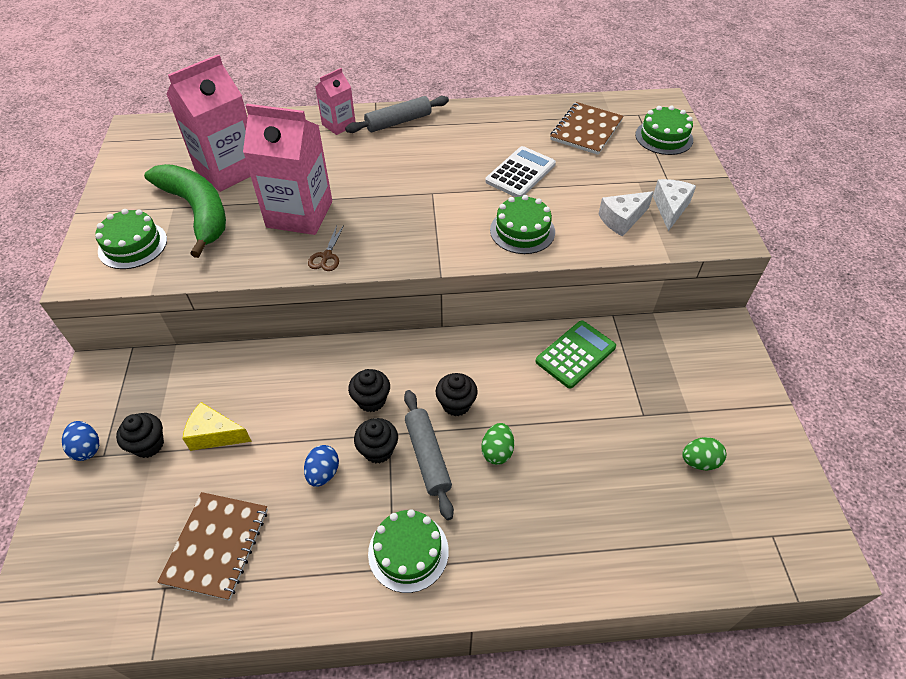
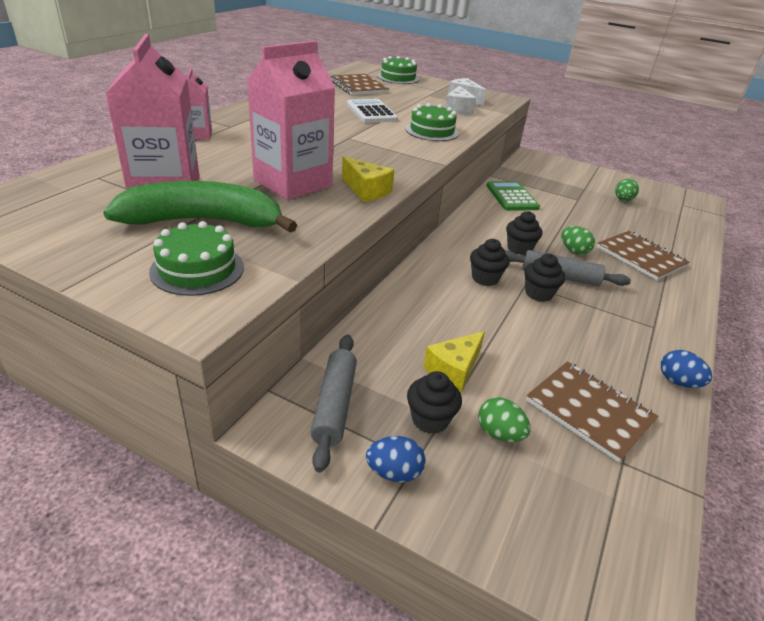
camera: 60 degrees left, 15 degrees down
blue egg [304,445,339,487] -> blue egg moved to [661,350,713,388]
brown scissors [308,225,344,271] -> yellow cheese [342,156,394,202]
grey rolling pin [345,96,449,133] -> grey rolling pin moved to [310,335,357,472]
green cake [368,509,449,593] -> none
none -> green egg [478,397,530,442]
none -> brown notebook [597,231,690,280]

